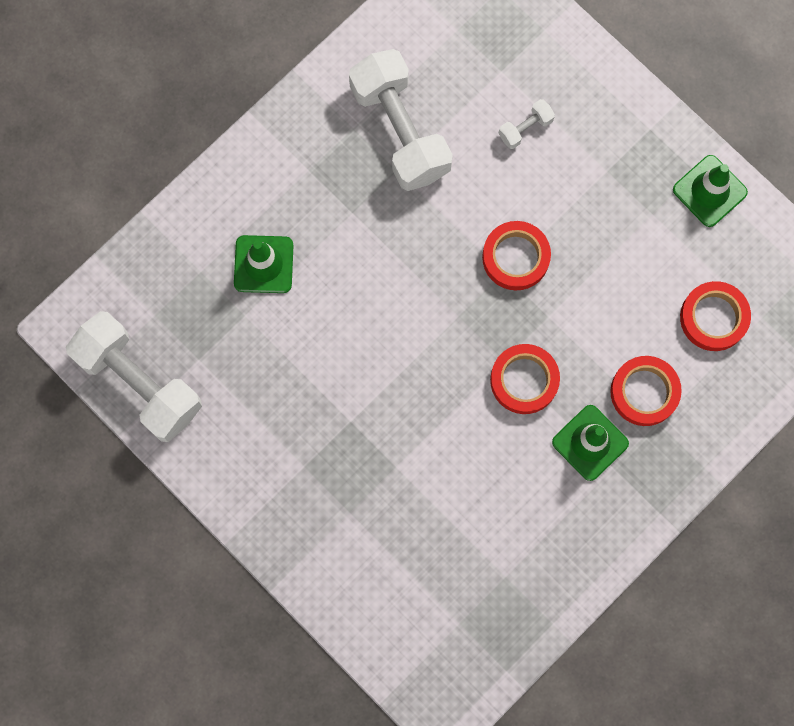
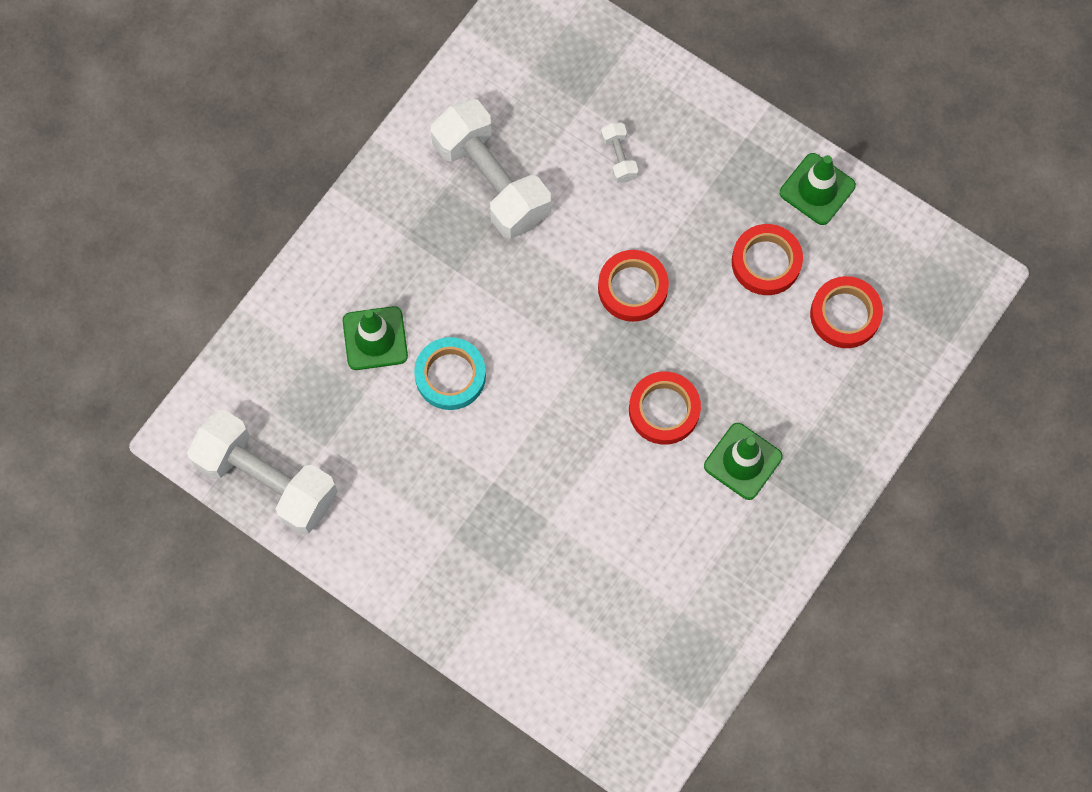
camera: 10 degrees left, 5 degrees down
white dumbbell [498,99,555,149] -> white dumbbell turned 60 degrees counterclockwise [601,122,638,183]
red tape [610,356,682,426] -> red tape moved to [732,224,803,295]
none -> turquoise tape [414,337,486,410]

